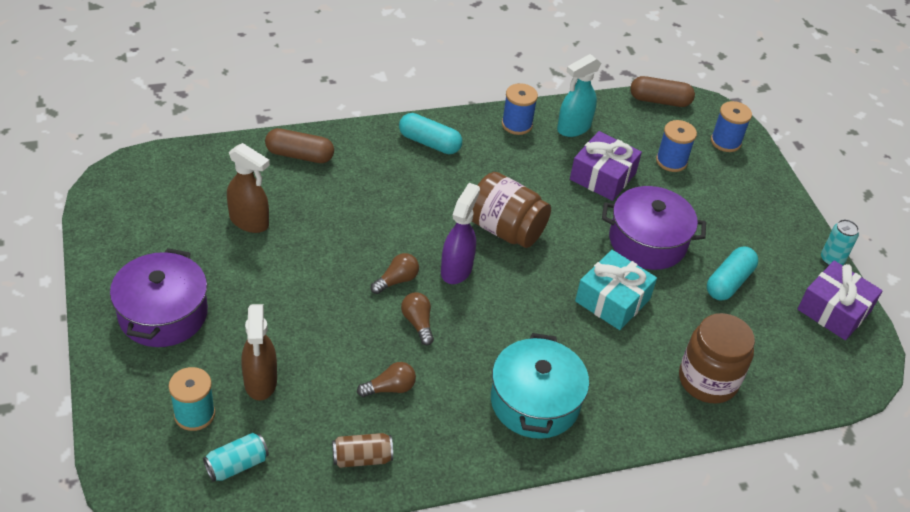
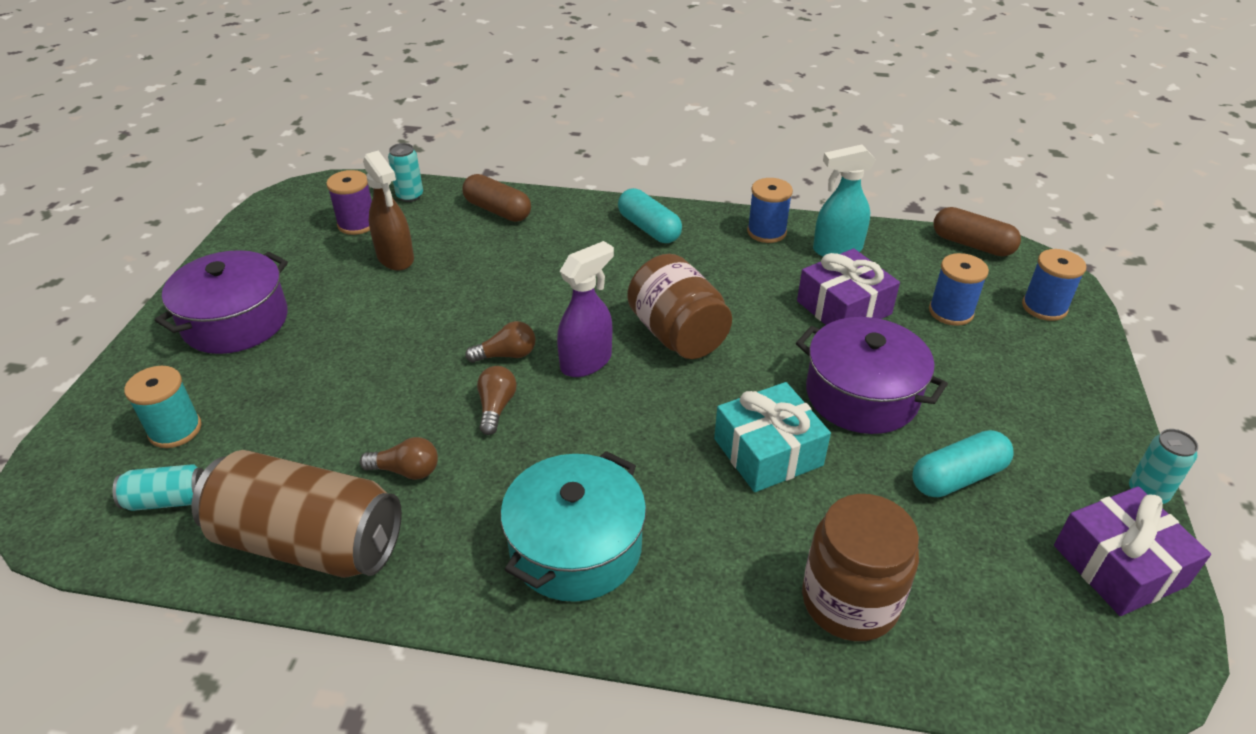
camera: 30 degrees right, 5 degrees down
brown spray bottle [241,304,277,401] -> none
brown can [332,433,393,468] -> brown can [192,450,402,578], size x2.24
none -> purple spool [326,170,372,235]
none -> turquoise can [388,143,423,202]

